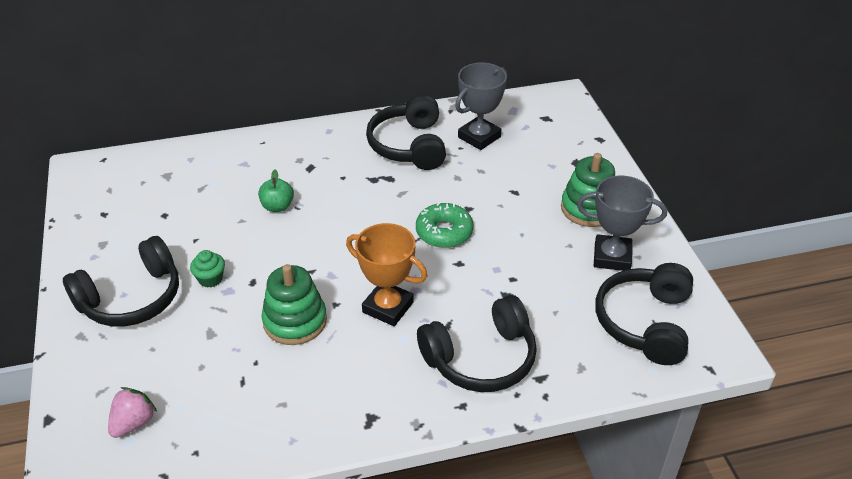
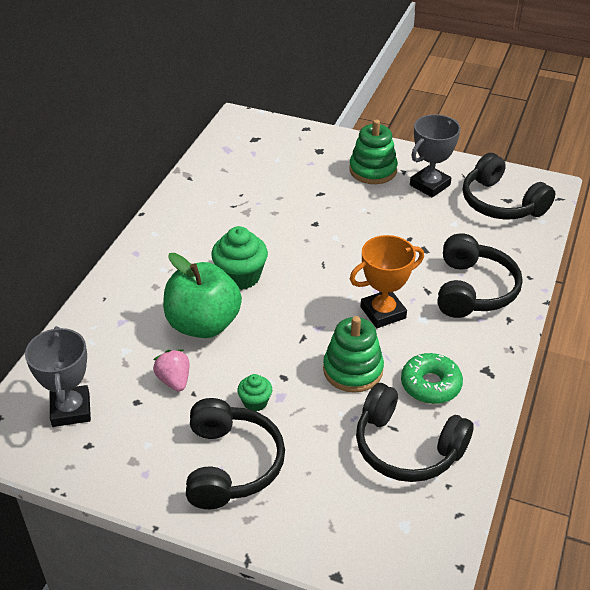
camera: 55 degrees left, 0 degrees up
pink strawberry [108,387,157,438] -> pink strawberry moved to [153,349,189,392]
green apple [258,169,294,212] -> green apple [163,253,242,338], size x2.15
black headphones [366,94,446,170] -> black headphones moved to [356,383,474,482]
green donut [416,202,474,248] -> green donut moved to [401,353,463,404]
grey trophy [455,63,507,150] -> grey trophy moved to [25,326,91,427]
none -> green cupcake [211,226,268,290]

